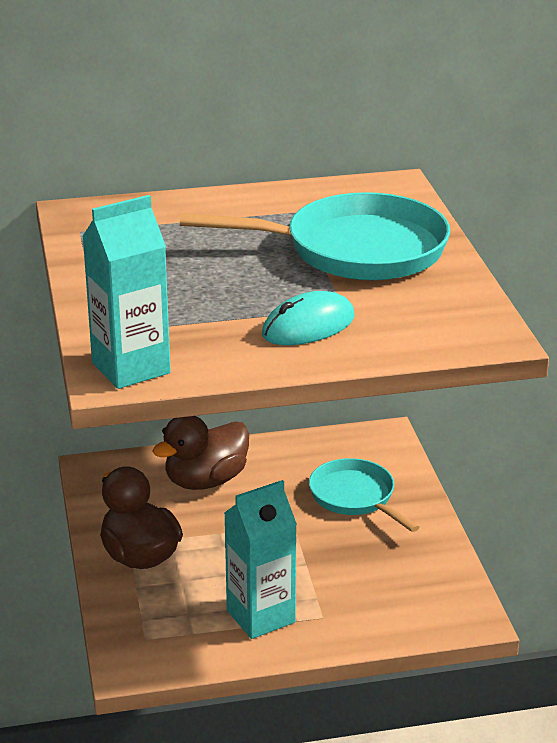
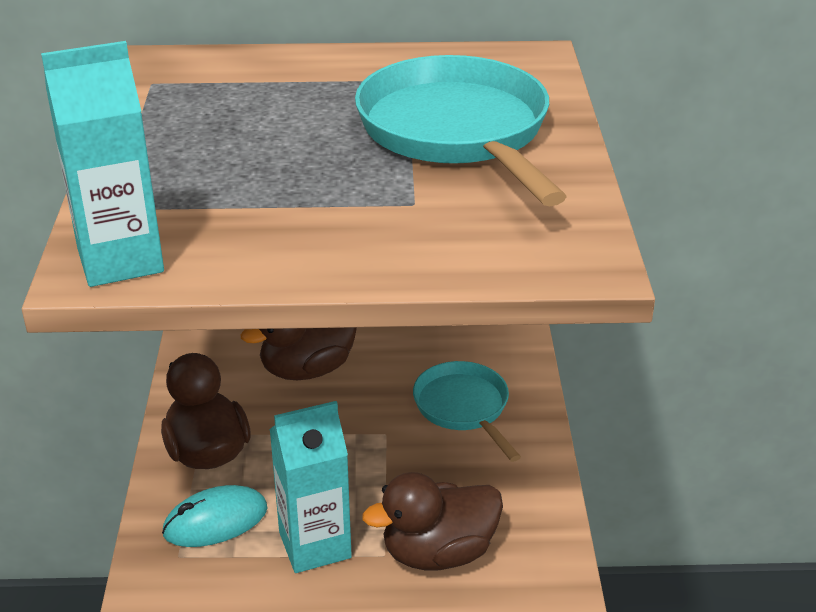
camera: 10 degrees right, 5 degrees up
turquoise pan [180,192,450,281] -> turquoise pan turned 120 degrees counterclockwise [355,55,567,206]
turquoise mouse [262,291,355,345] -> turquoise mouse moved to [162,485,267,547]
none -> brown duck [362,472,503,570]

